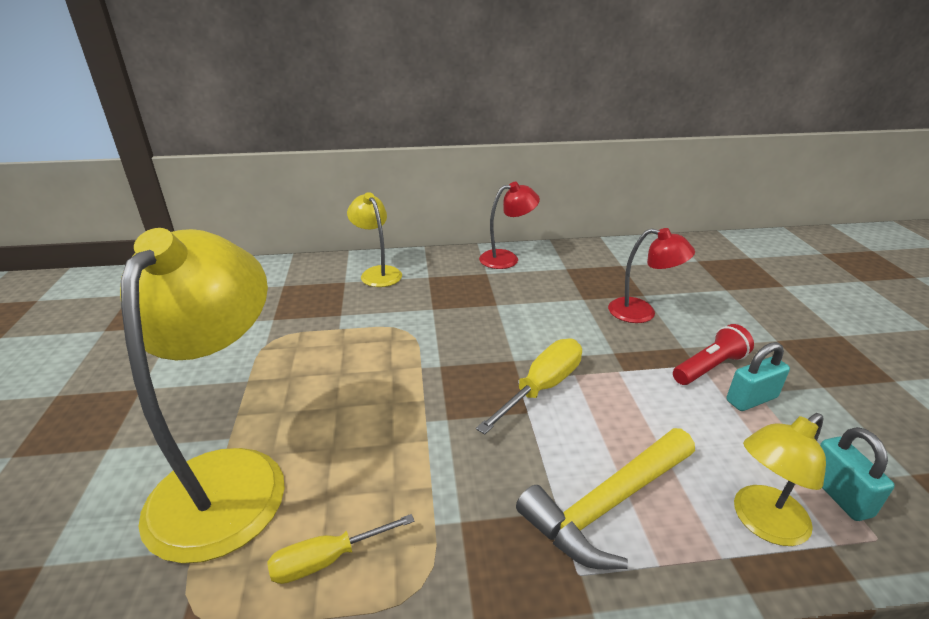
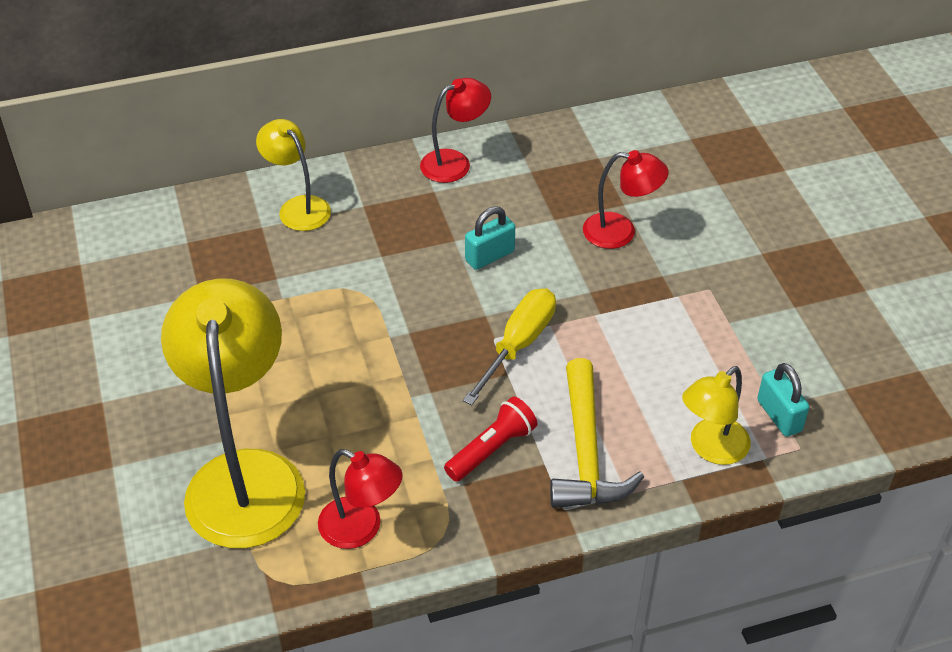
camera: 10 degrees left, 15 degrees up
yellow screwdriver [267,514,415,584] -> red lamp [318,449,402,549]
yellow hammer [516,428,695,569] -> yellow hammer turned 45 degrees counterclockwise [550,358,644,508]
red flashlight [673,324,754,385] -> red flashlight moved to [444,397,537,482]
turquoise padlock [726,342,790,411] -> turquoise padlock moved to [465,206,515,270]

